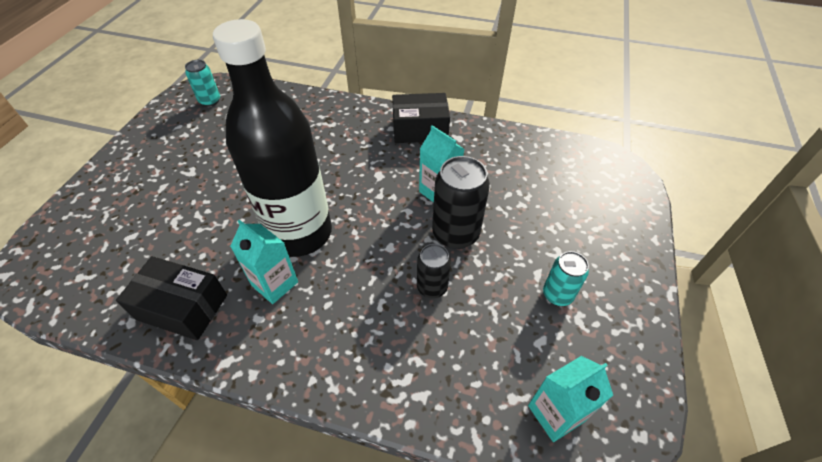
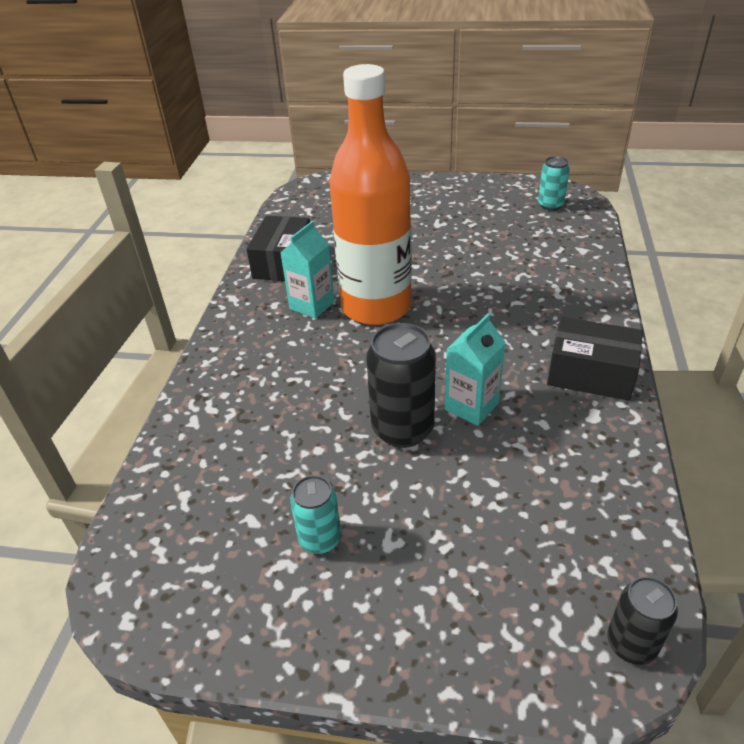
camera: 85 degrees right, 10 degrees down
black bottle [213,19,332,257] -> orange bottle [329,64,412,325]
black box [392,93,450,143] -> black box turned 60 degrees counterclockwise [547,317,643,401]
black can [417,244,451,298] -> black can moved to [607,577,678,665]
turquoise carton [528,356,613,442] -> none

